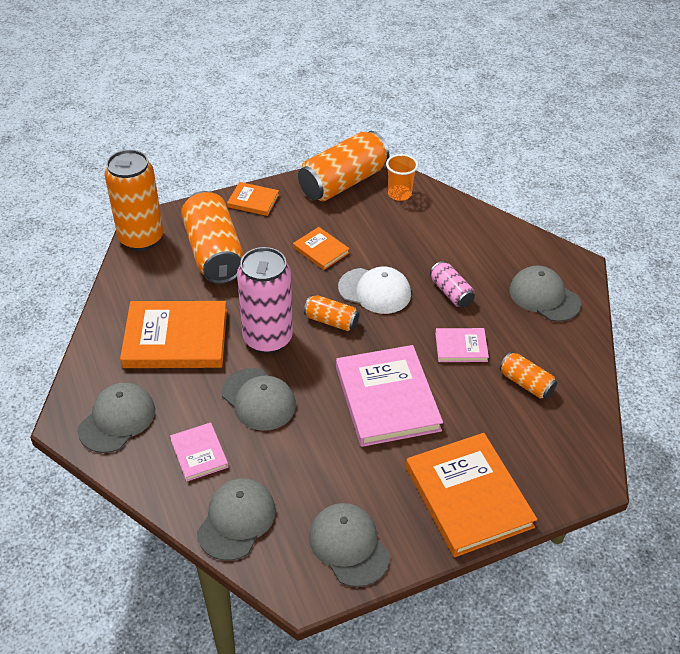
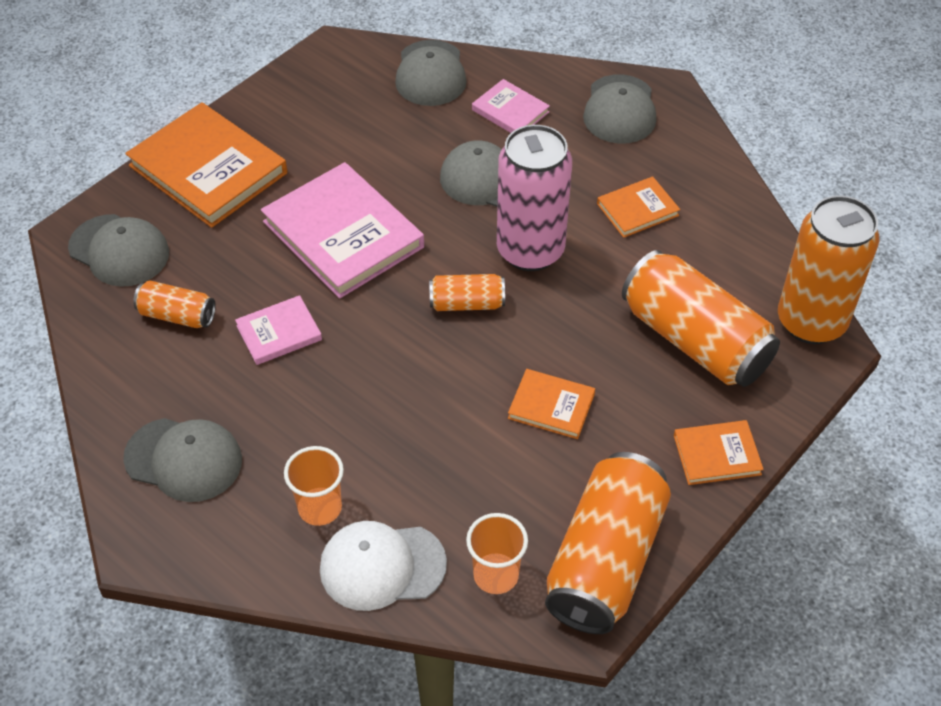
camera: 155 degrees right, 5 degrees up
orange book [120,301,227,368] -> orange book [597,177,680,238], size x0.50
grey cap [309,503,390,587] -> grey cap moved to [68,214,169,287]
white cap [338,267,411,314] -> white cap moved to [320,521,447,611]
pink can [430,261,475,308] -> none
none -> orange cup [284,446,344,526]

